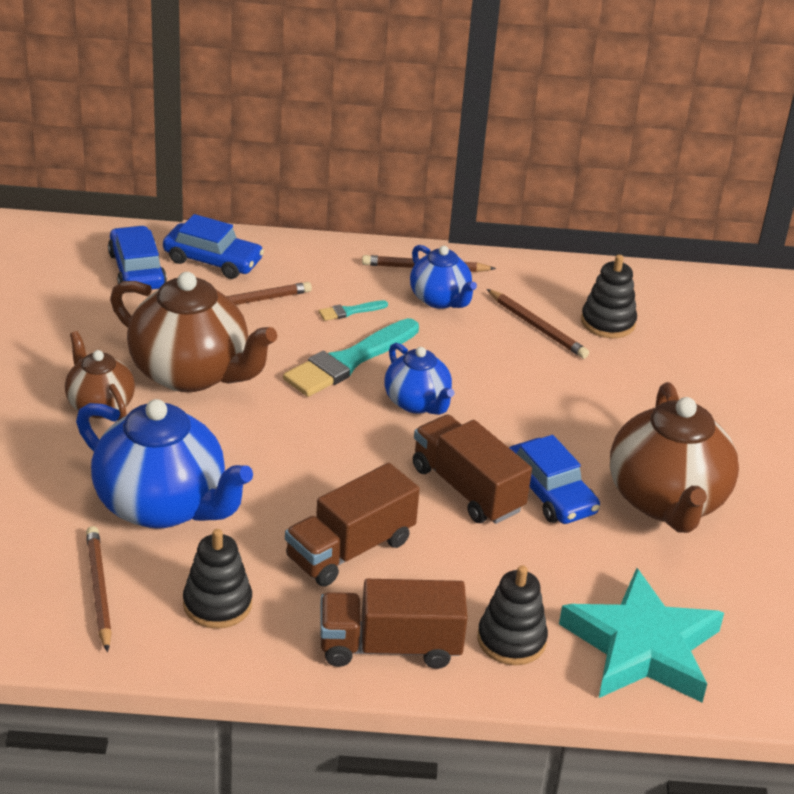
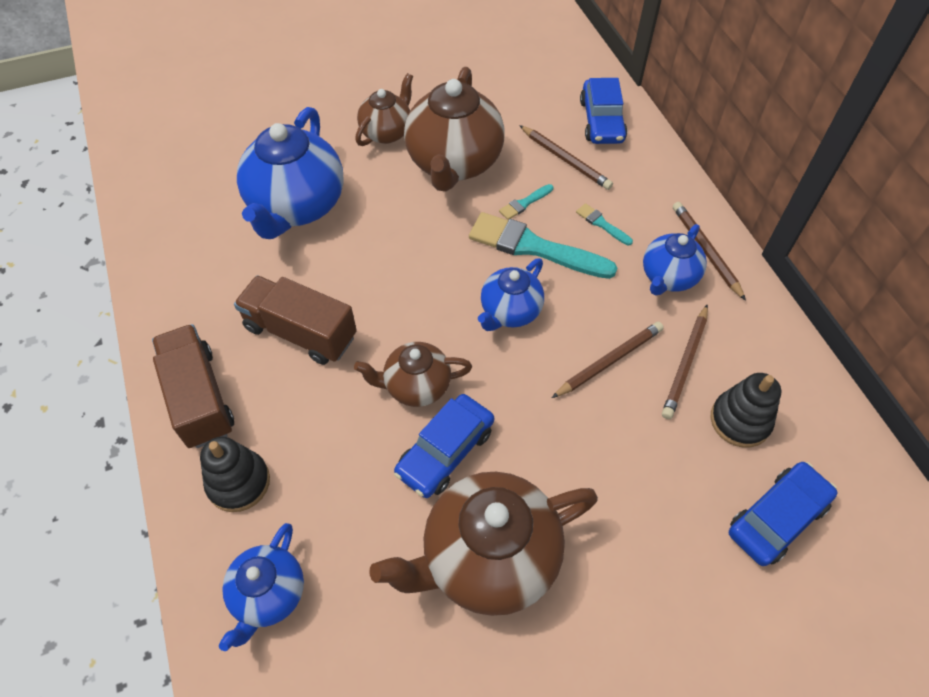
camera: 70 degrees right, 20 degrees up
brown pencil [86,526,112,652] -> brown pencil moved to [552,322,664,398]
blue car [108,226,167,289] -> blue car moved to [729,462,838,566]
black stacking toy [183,529,252,629] -> none
brown truck [413,414,532,524] -> brown teapot [354,342,472,407]
turquoise star [559,568,724,702] -> blue teapot [219,523,304,651]
none -> turquoise brush [499,184,553,220]

